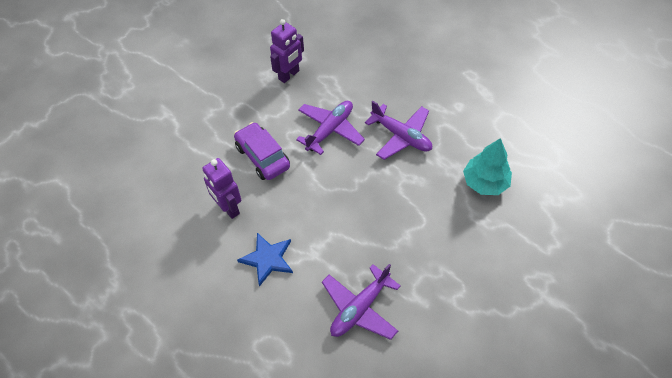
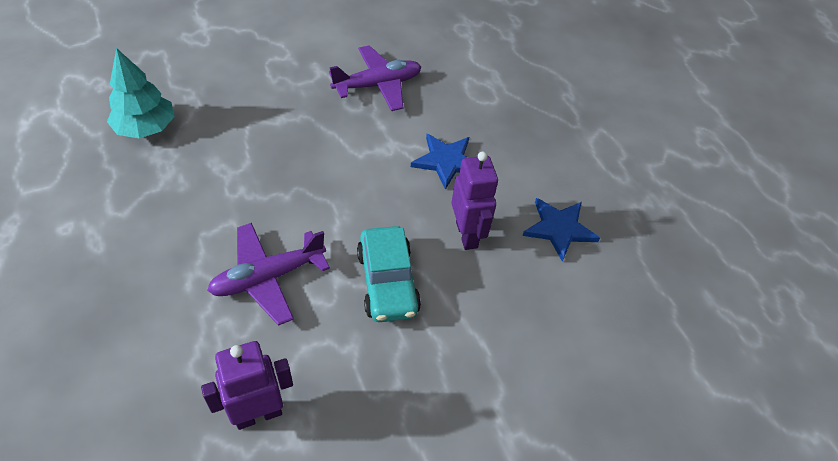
camera: 160 degrees left, 5 degrees down
purple car [234,122,290,180] -> turquoise car [357,226,421,322]
purple plane [365,101,432,160] -> none
none -> blue star [522,198,600,262]

